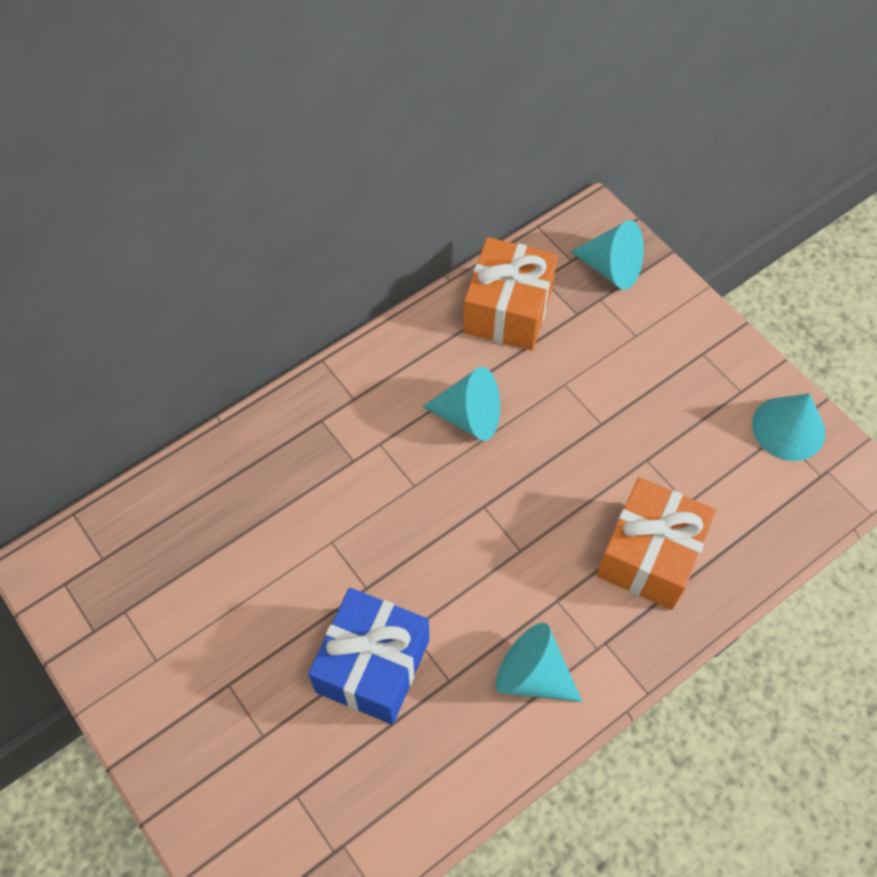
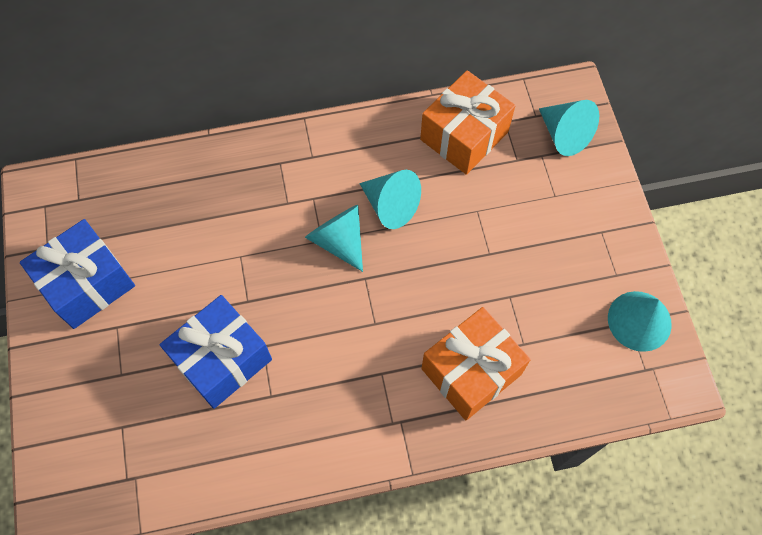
camera: 25 degrees right, 5 degrees up
turquoise cone [495,623,583,702] -> turquoise cone moved to [305,205,363,272]
none -> blue gift [20,219,135,329]

